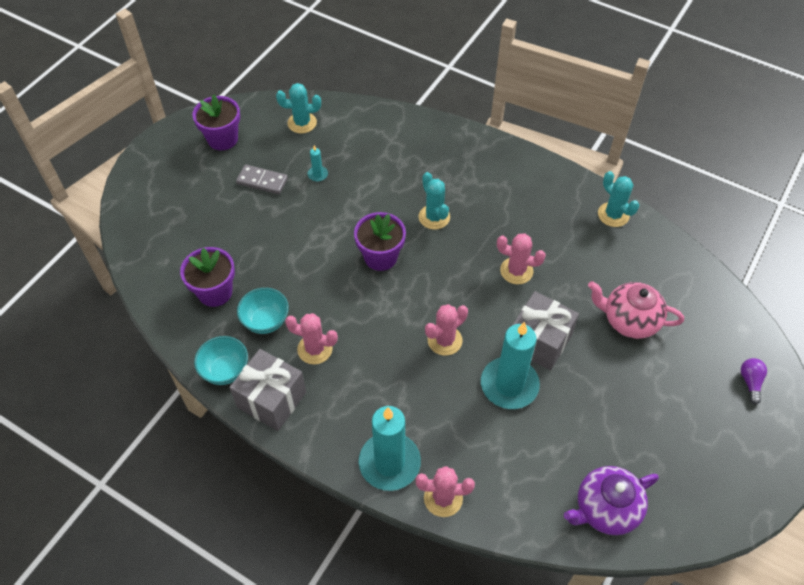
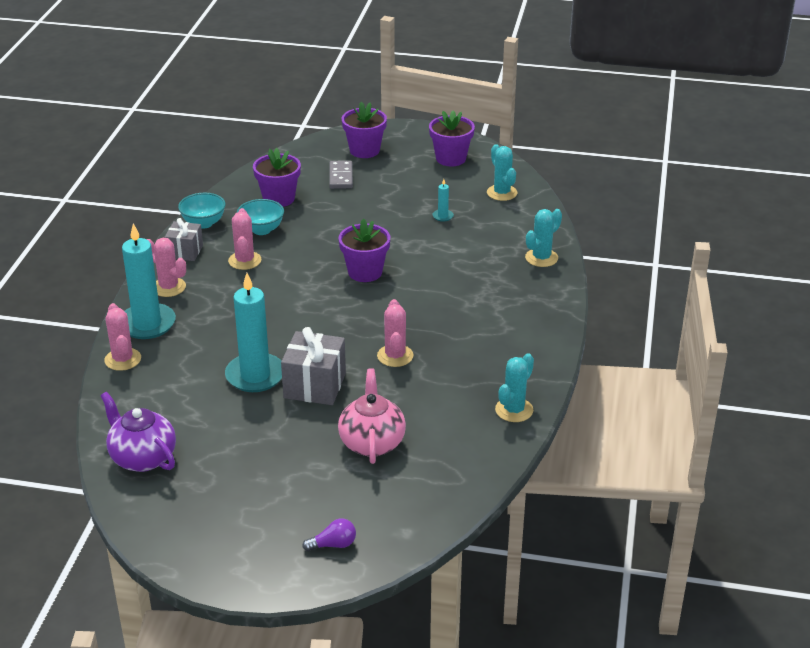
camera: 70 degrees right, 20 degrees down
grey gift [229,349,306,431] -> grey gift [165,218,203,261], size x0.64
grey domino [236,165,288,194] -> grey domino moved to [329,161,353,189]
turquoise cactus [419,172,450,230] -> turquoise cactus moved to [525,209,562,267]
pink cactus [425,304,468,356] -> pink cactus moved to [147,238,186,297]
none -> purple flower pot [342,102,387,158]

